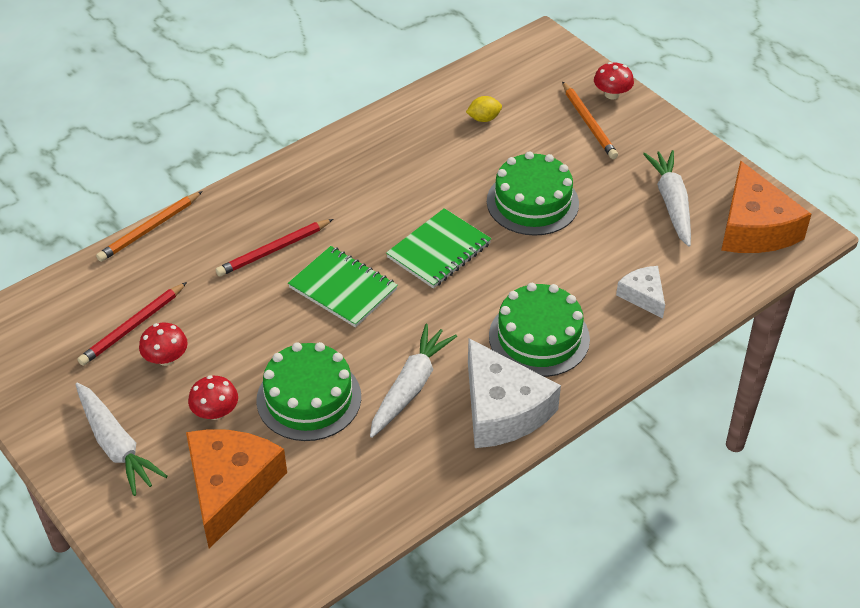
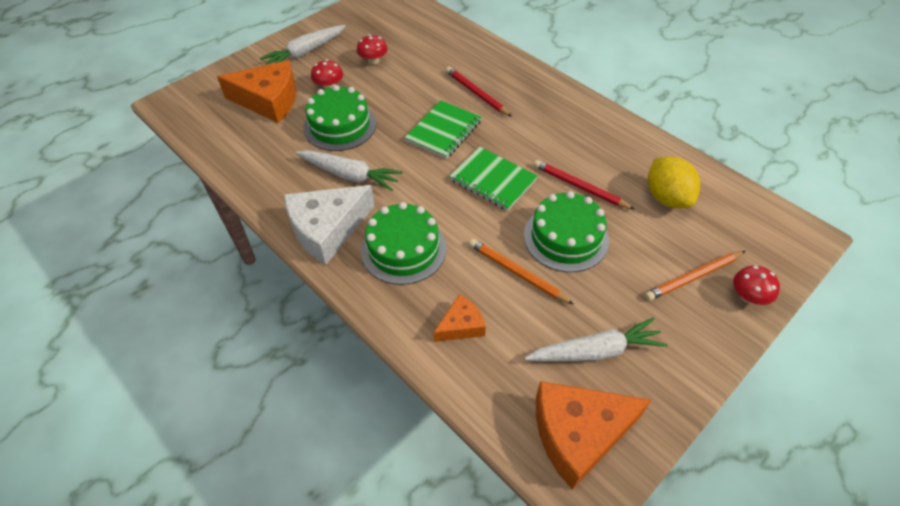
camera: 85 degrees right, 5 degrees up
red pencil [78,282,187,366] -> red pencil moved to [534,160,635,210]
orange pencil [96,191,203,262] -> orange pencil moved to [469,239,574,305]
yellow lemon [466,96,502,122] -> yellow lemon [648,156,700,208], size x1.92
white cheese [616,266,665,318] -> orange cheese [434,294,486,342]

